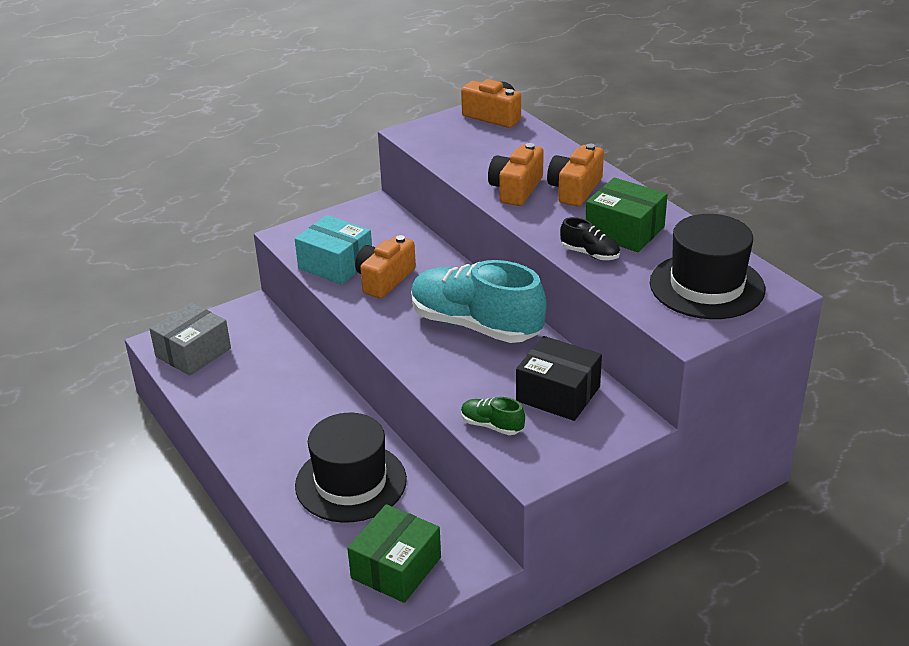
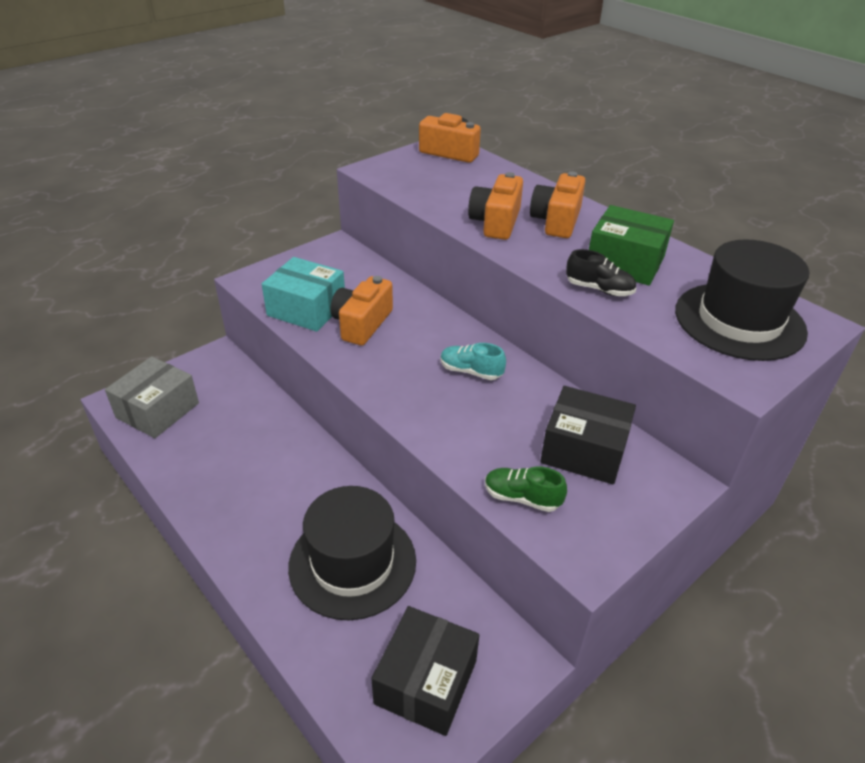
camera: 10 degrees left, 5 degrees up
green box [347,504,441,603] -> black box [371,606,479,736]
turquoise shoe [411,260,547,343] -> turquoise shoe [440,343,506,380], size x0.42

